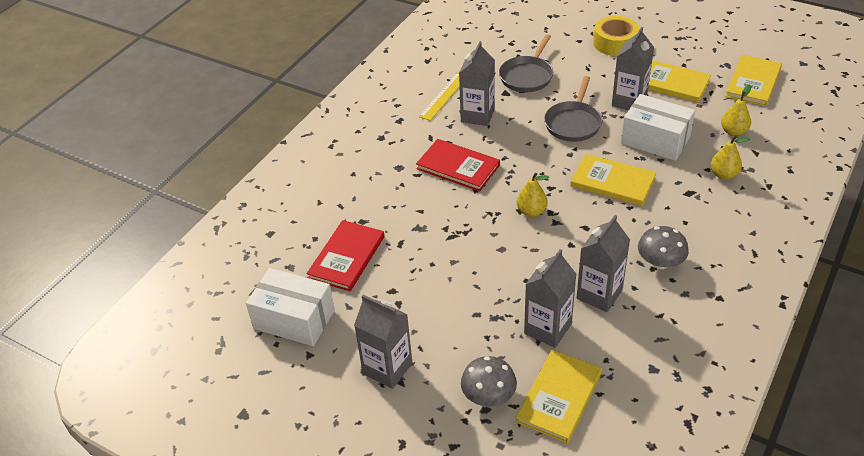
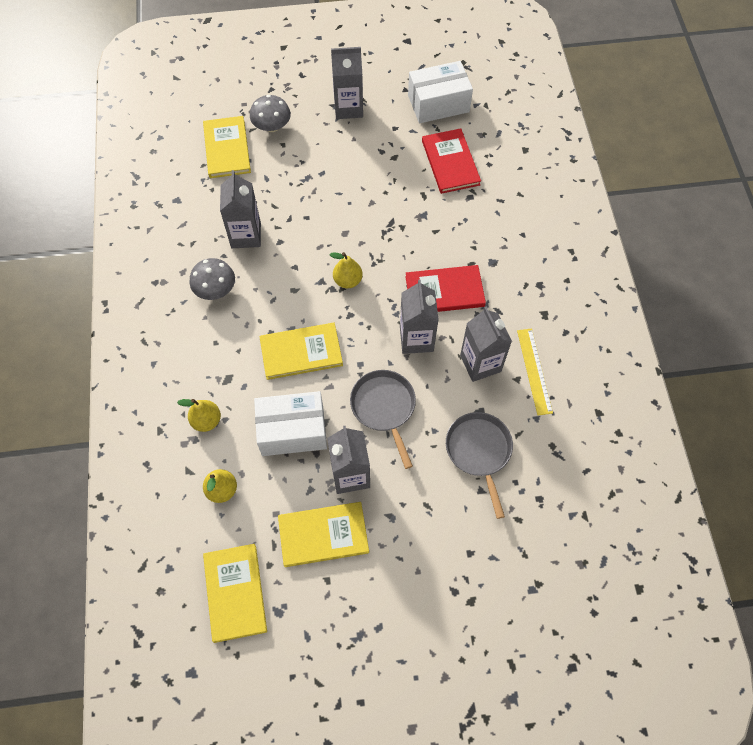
camera: 140 degrees right, 20 degrees up
grey carton [524,249,577,348] -> grey carton moved to [400,279,439,354]
yellow tape [593,16,639,56] -> none

